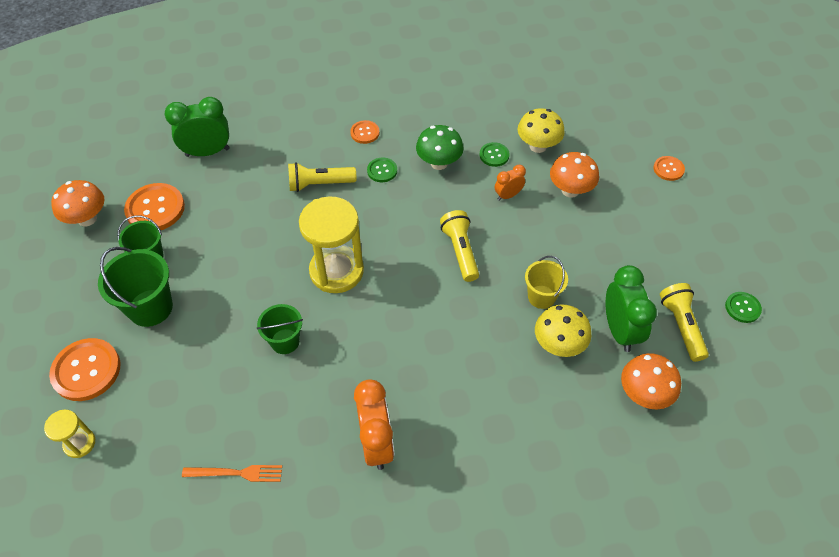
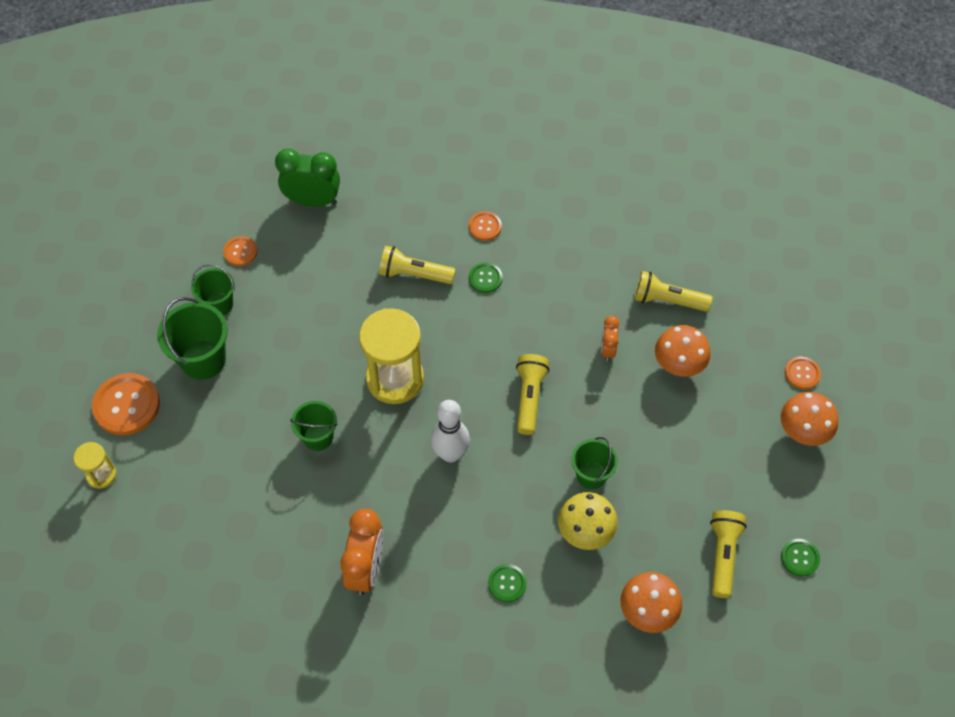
camera: 20 degrees right, 5 degrees up
orange mushroom [51,180,104,226] -> orange mushroom moved to [781,392,839,446]
orange button [124,183,185,230] -> orange button [223,236,257,266], size x0.54
orange fork [182,465,282,482] -> none
green mushroom [416,125,464,170] -> none
green button [480,142,510,167] -> green button moved to [488,564,527,602]
orange clock [495,165,526,201] -> orange clock turned 75 degrees counterclockwise [601,316,619,362]
yellow mushroom [518,108,565,153] -> yellow flashlight [634,271,712,312]
yellow bucket [525,256,568,309] -> green bucket [571,437,618,489]
green clock [606,265,657,352] -> none
none -> white bowling pin [431,400,470,462]

